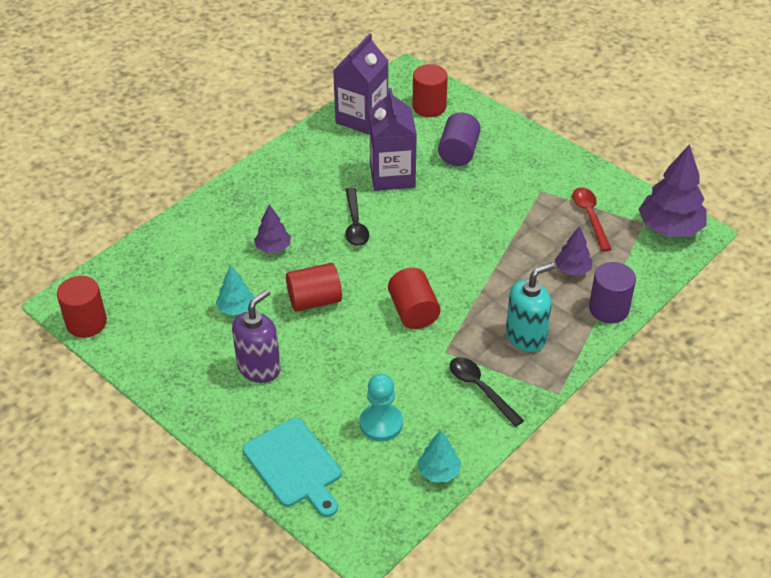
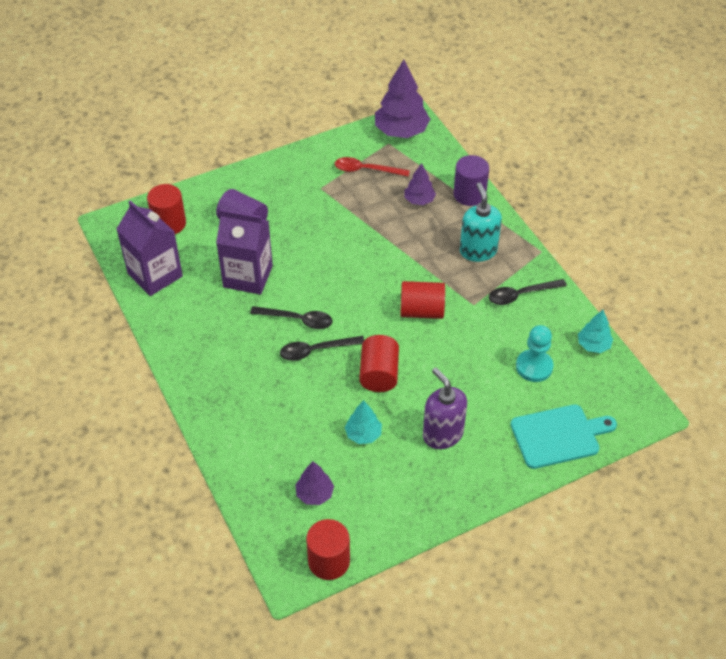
camera: 70 degrees left, 5 degrees up
purple tree [254,205,291,253] -> purple tree moved to [295,461,334,505]
none -> black spoon [280,336,364,361]

